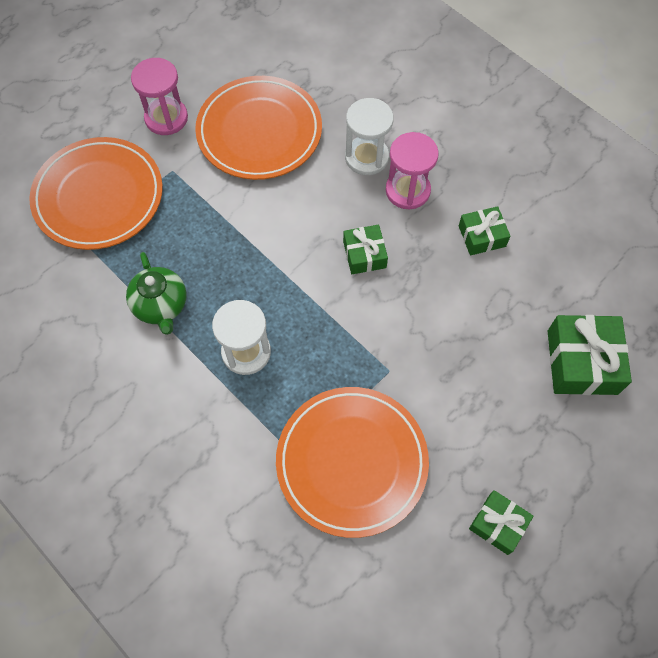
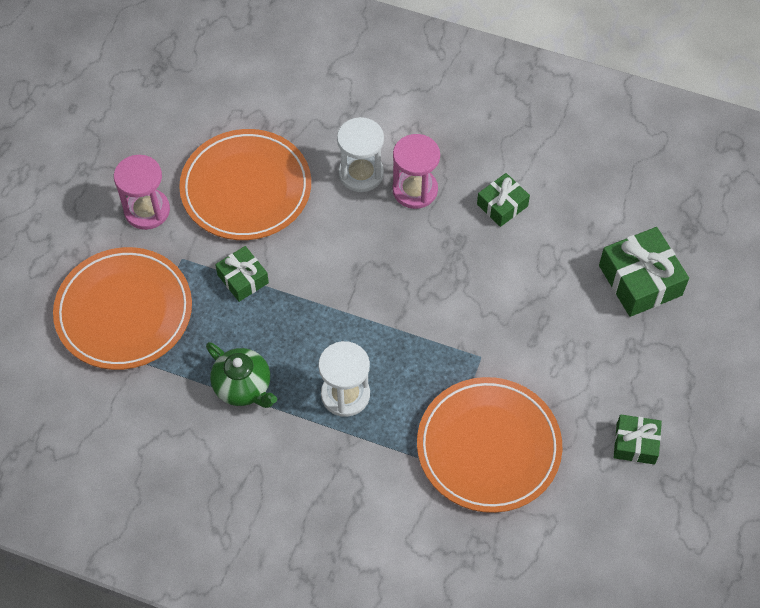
camera: 25 degrees left, 5 degrees down
green gift [343,225,388,274] -> green gift moved to [215,246,269,302]

